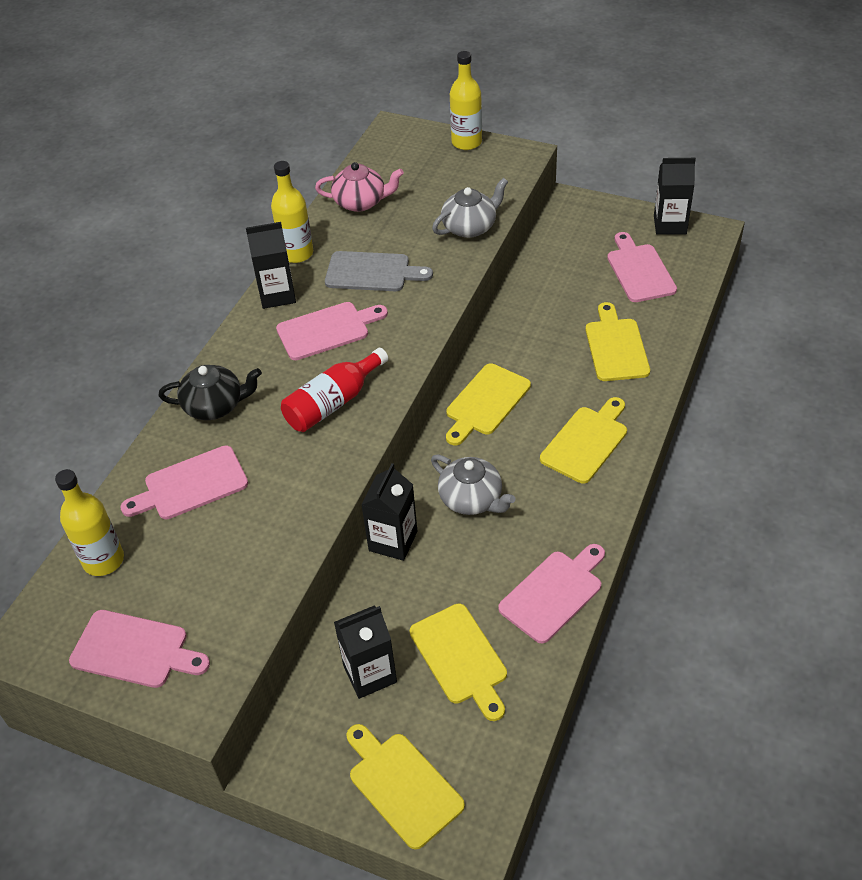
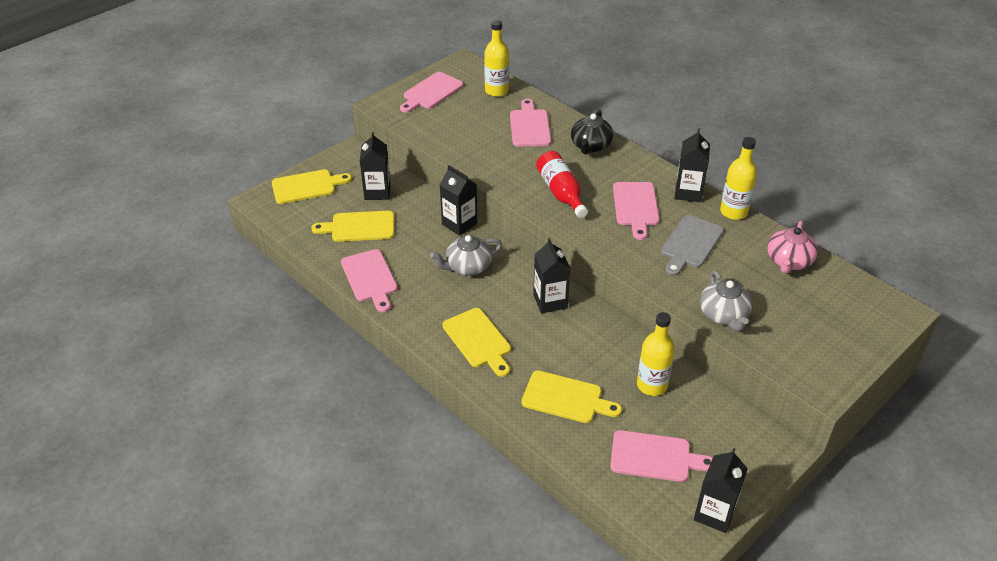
camera: 110 degrees right, 5 degrees down
yellow cutting board [446,363,531,445] -> black carton [533,238,571,313]
yellow bottle [450,51,482,150] -> yellow bottle moved to [637,312,675,396]

